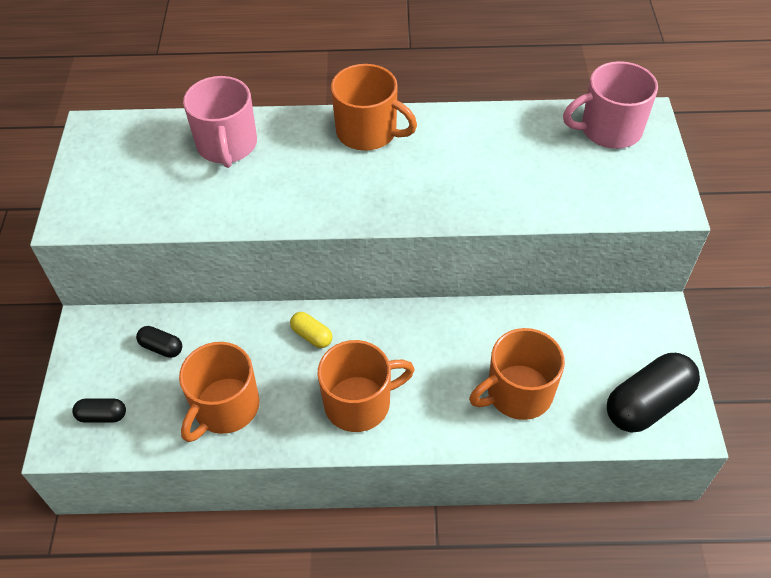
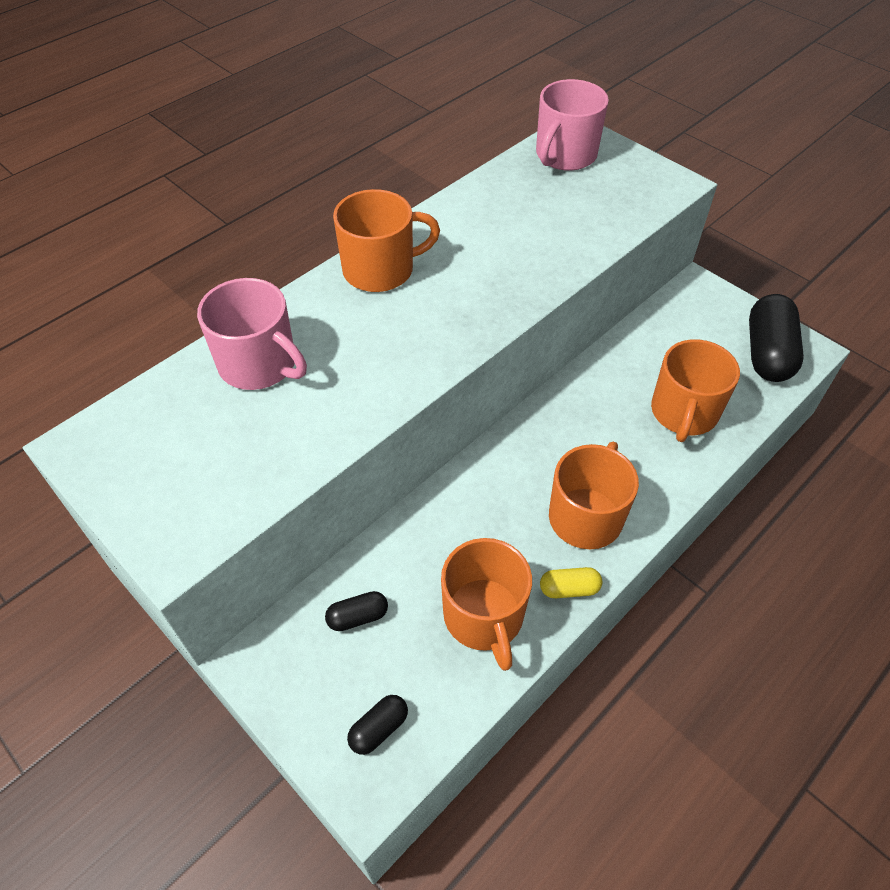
camera: 45 degrees left, 0 degrees up
yellow capsule [290,312,332,348] -> yellow capsule moved to [540,567,602,598]

